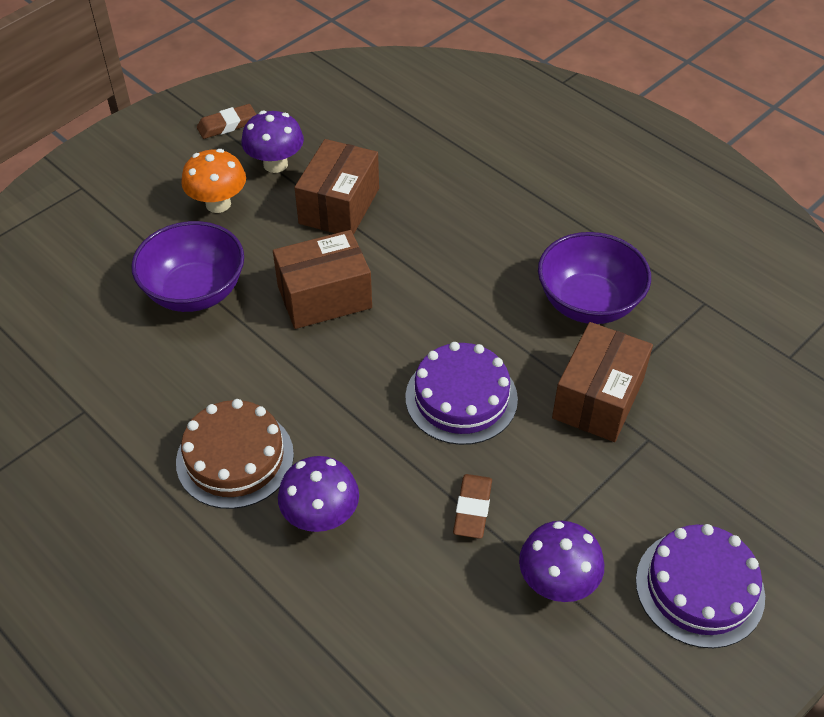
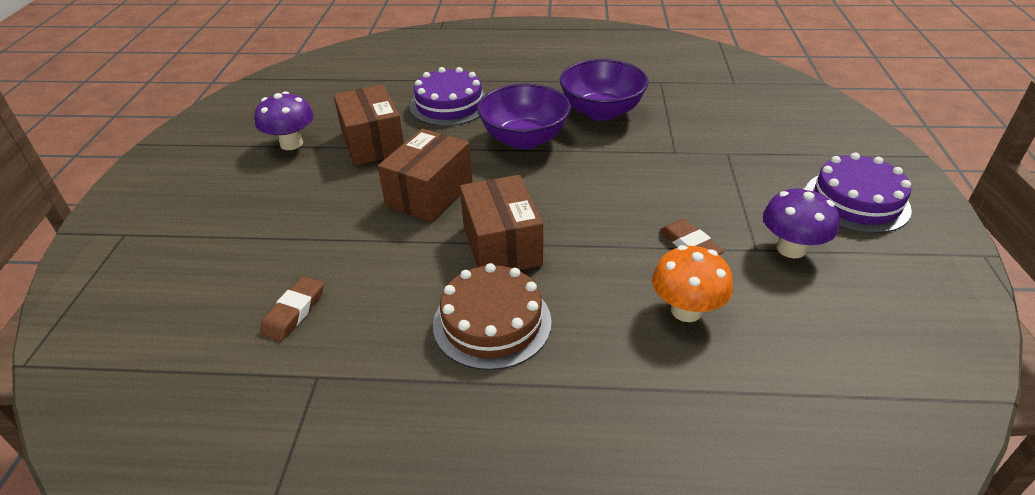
camera: 40 degrees left, 10 degrees down
purple bowl [131,221,244,312] -> purple bowl moved to [477,84,571,149]
orange mushroom [181,149,246,213] -> orange mushroom moved to [652,245,733,322]
brown eraser [197,104,257,139] -> brown eraser moved to [260,277,324,342]
purple mushroom [278,456,359,532] -> none
purple cake [405,342,518,445] -> purple cake moved to [409,67,486,126]
brown box [552,322,653,442] -> brown box moved to [460,175,543,270]

